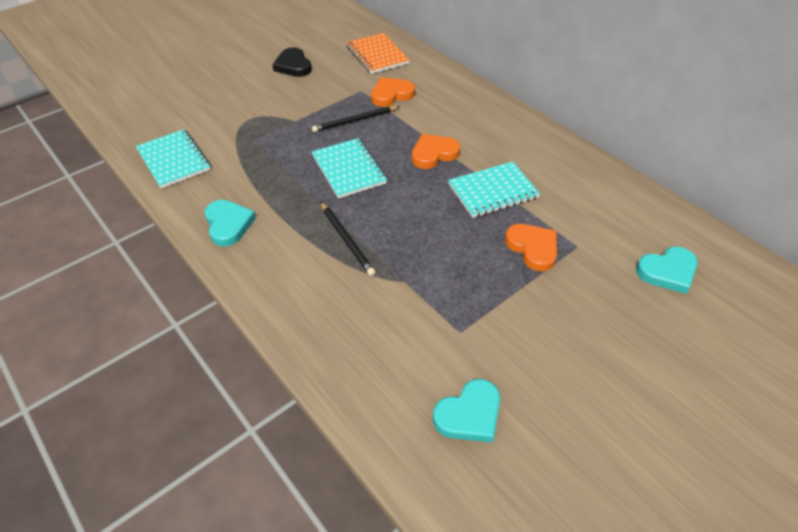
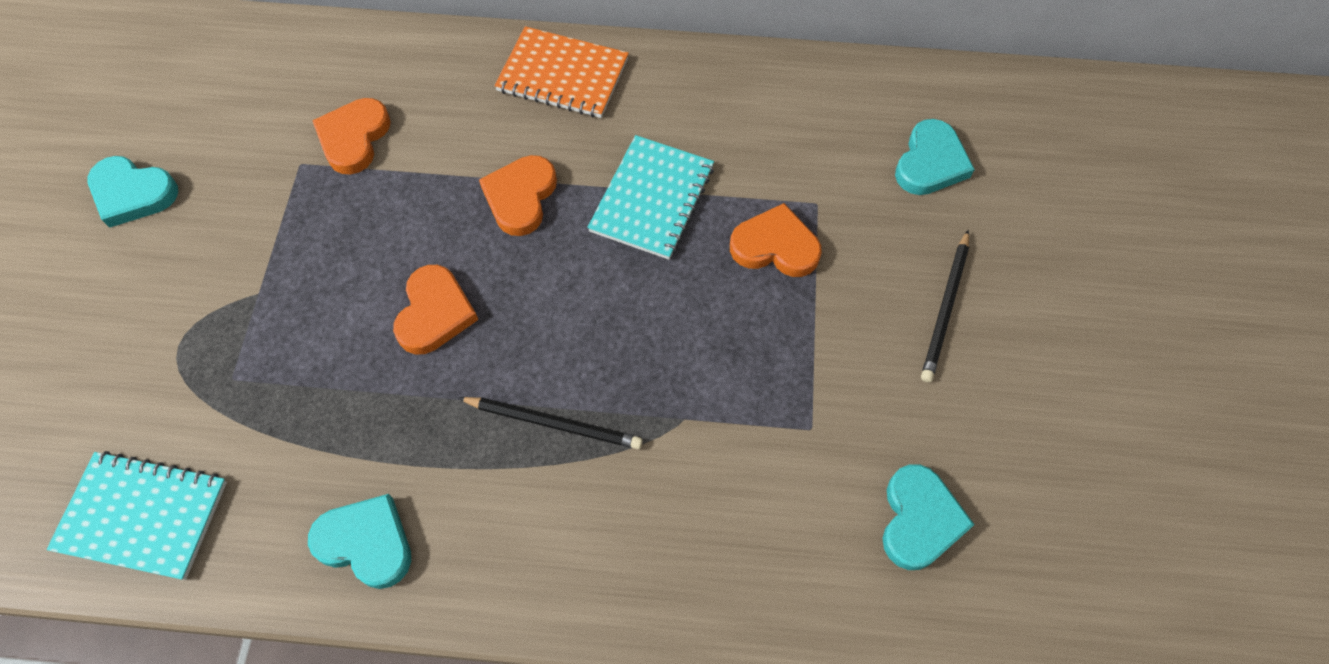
camera: 45 degrees left, 15 degrees up
black heart [272,47,312,77] -> turquoise heart [88,156,178,228]
black pencil [312,106,400,132] -> black pencil moved to [921,230,969,382]
turquoise notebook [312,138,387,198] -> orange heart [393,265,478,355]
orange notebook [346,33,410,74] -> orange notebook moved to [495,26,629,118]

